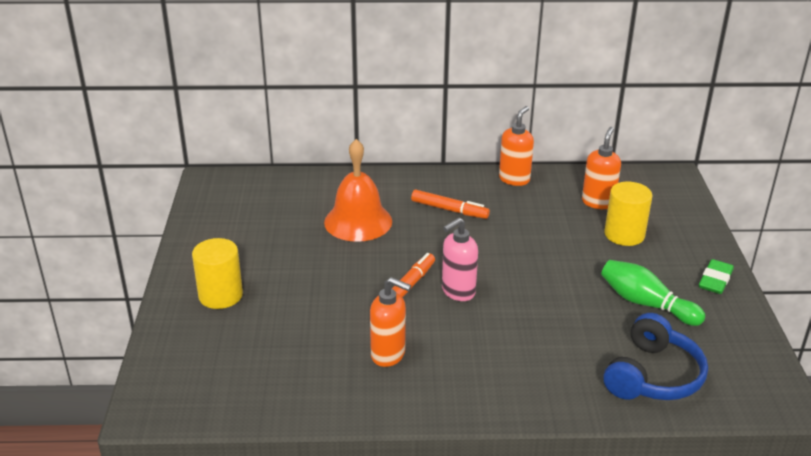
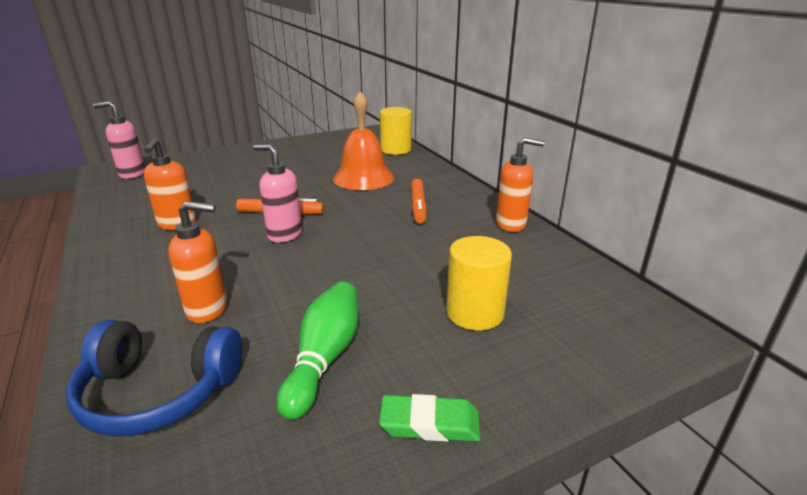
camera: 65 degrees right, 5 degrees down
yellow cylinder [192,238,243,309] -> yellow cylinder moved to [380,107,412,155]
orange soap dispenser [582,127,621,209] -> orange soap dispenser moved to [168,201,227,323]
none -> pink soap dispenser [93,101,145,179]

